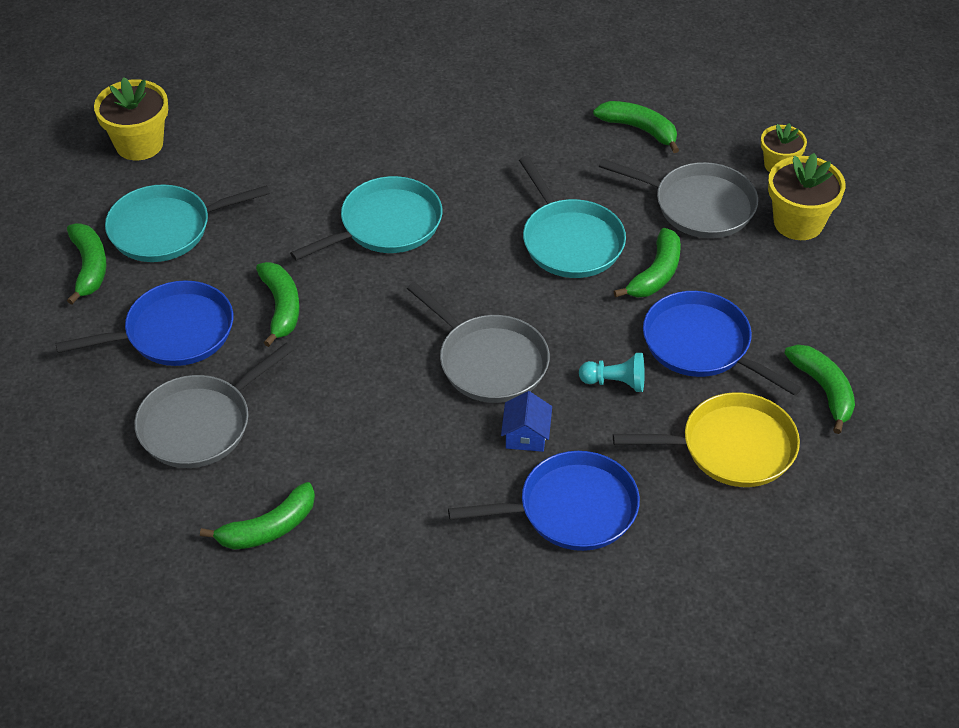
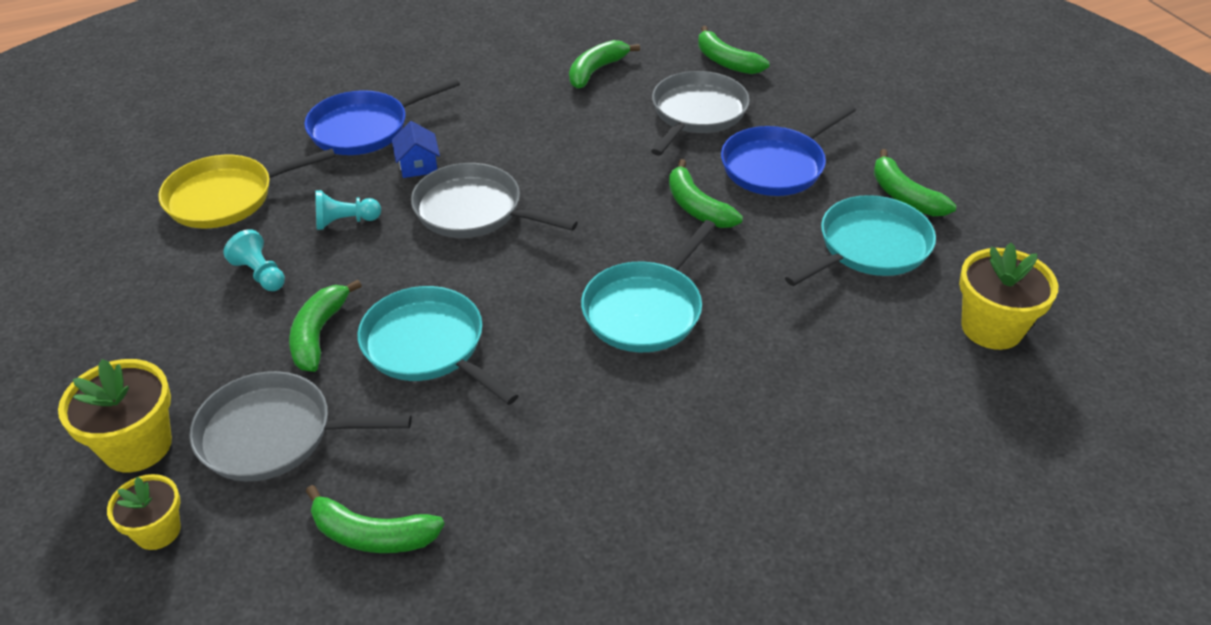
camera: 160 degrees right, 5 degrees down
blue pan [643,291,802,396] -> turquoise pawn [223,229,285,291]
green banana [784,345,855,434] -> green banana moved to [698,26,770,74]

